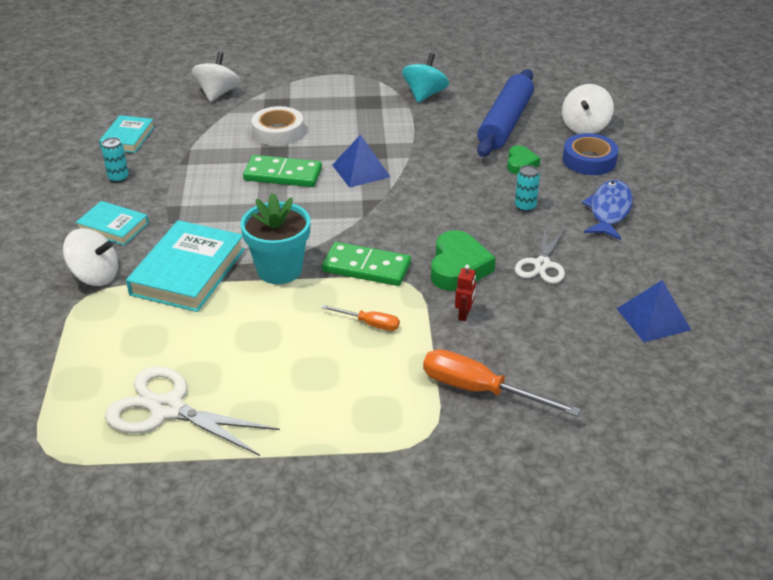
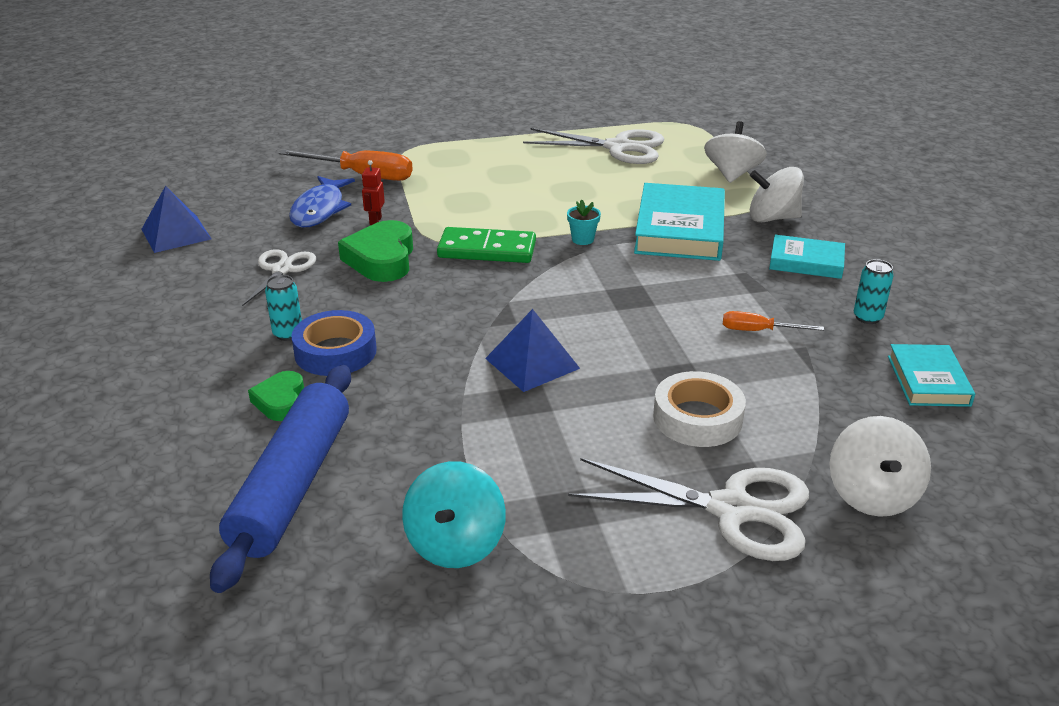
camera: 170 degrees right, 5 degrees down
turquoise flower pot [241,193,311,284] -> turquoise flower pot [567,199,601,245], size x0.44
green domino [243,155,322,187] -> none
orange screwdriver [321,305,400,331] -> orange screwdriver moved to [723,311,824,331]
white spinning top [562,84,614,134] -> white spinning top moved to [704,121,767,183]
blue tape [563,133,619,175] -> blue tape moved to [291,310,377,376]
blue fish [582,180,633,240] -> blue fish moved to [289,176,355,228]
none -> white scissors [568,458,809,561]

